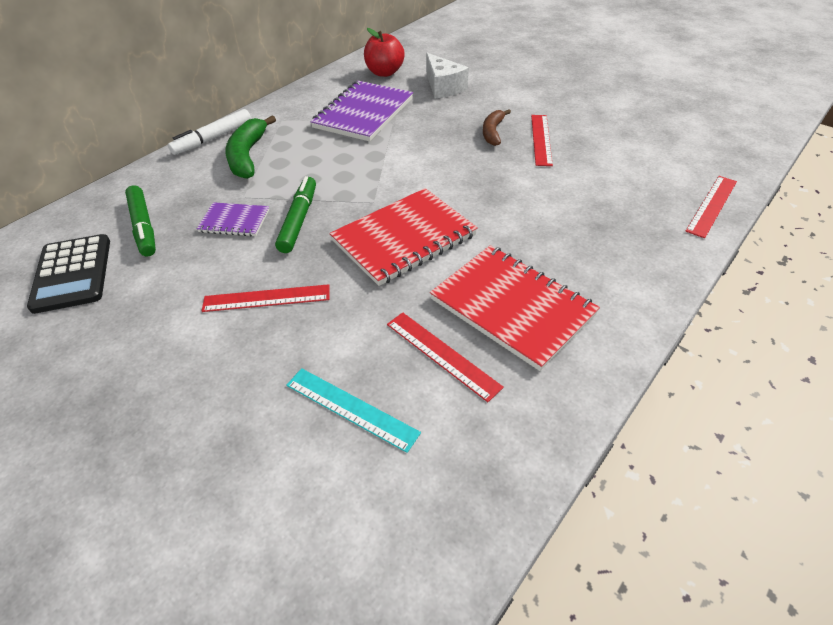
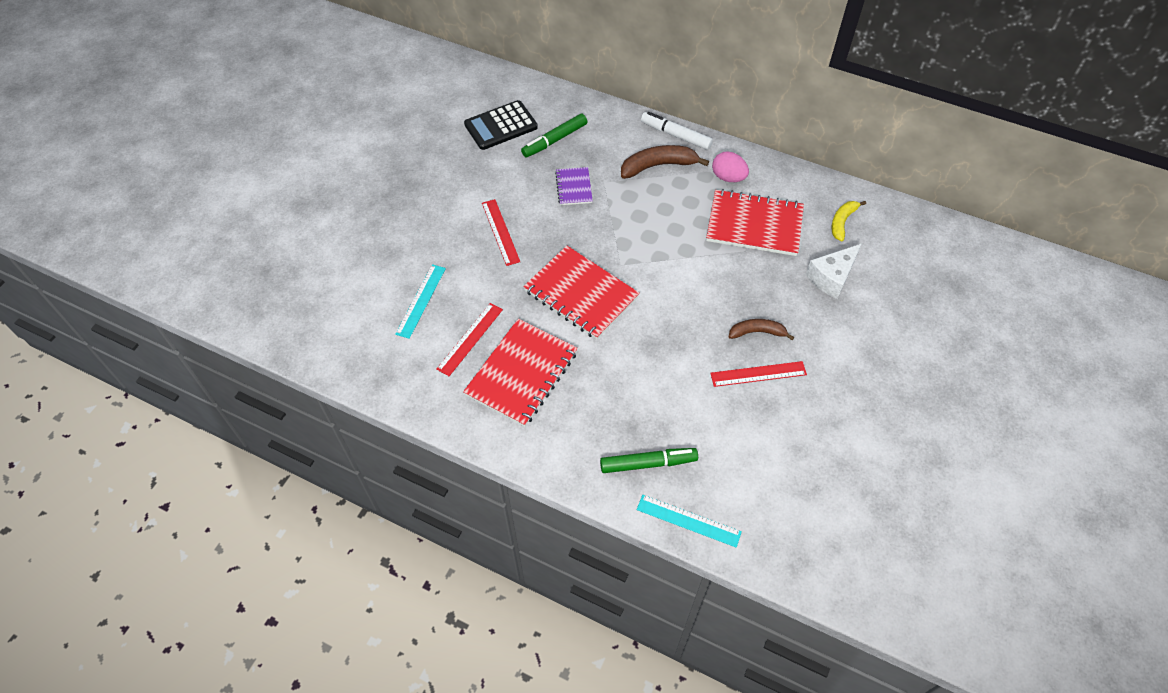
camera: 75 degrees right, 10 degrees up
green banana [225,115,276,179] -> brown banana [621,145,709,179]
green marker [275,176,316,253] -> green marker moved to [600,448,698,473]
purple notebook [310,81,413,142] -> red notebook [706,189,804,256]
red apple [364,28,405,77] -> yellow banana [832,201,866,241]
red ruler [685,176,737,238] -> turquoise ruler [637,495,742,548]
none -> pink egg [712,151,749,182]

